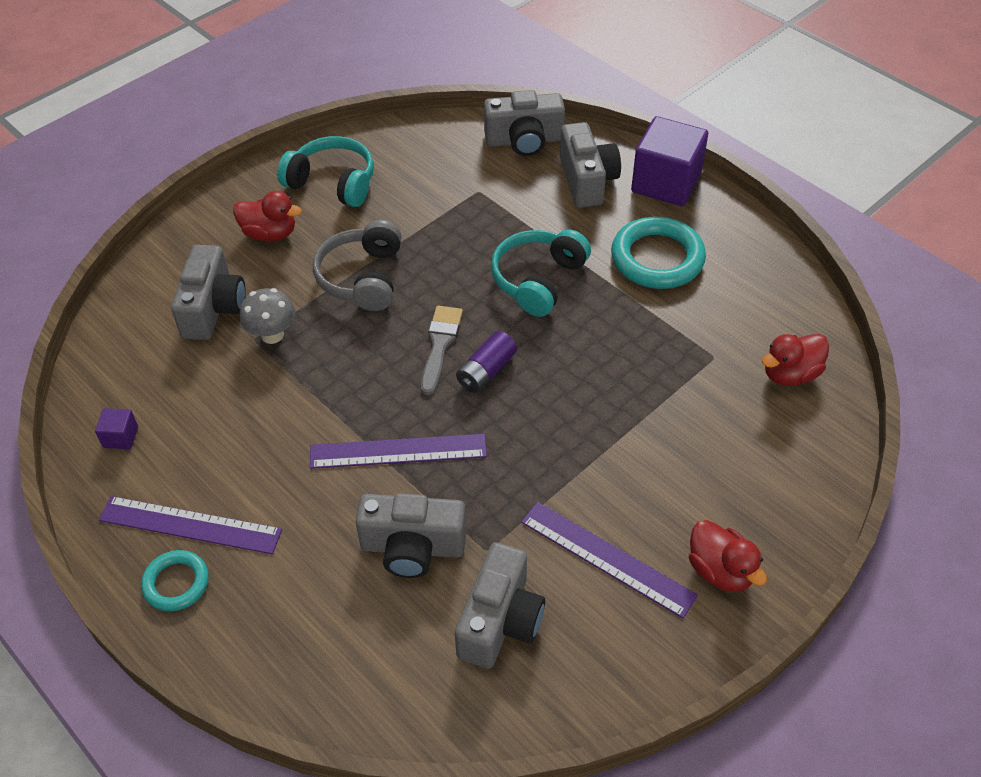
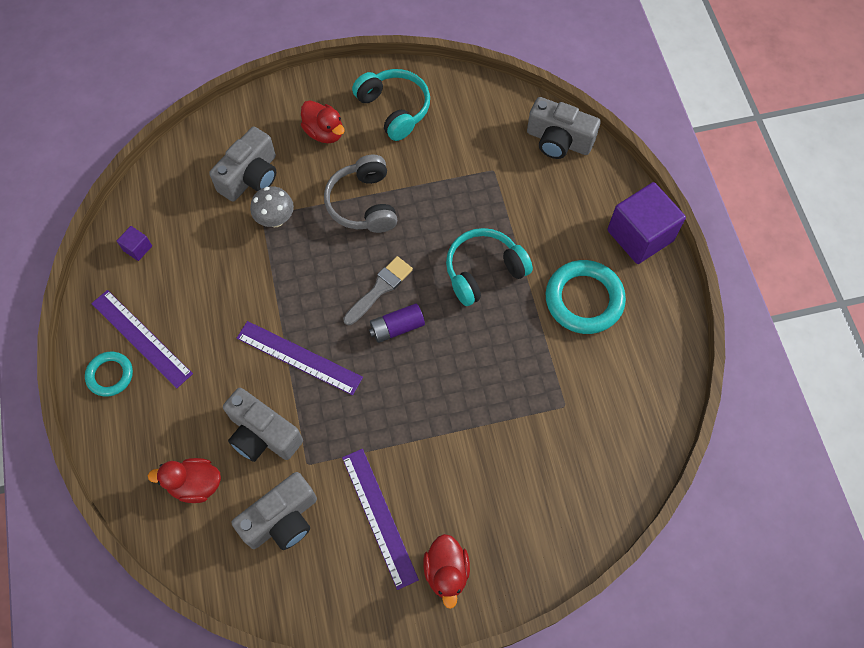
camera: 30 degrees right, 15 degrees up
grey headphones [313,220,402,311] -> grey headphones turned 45 degrees counterclockwise [324,155,397,233]
grey camera [560,122,621,208] -> none
red duck [762,334,829,386] -> red duck moved to [148,458,221,503]

